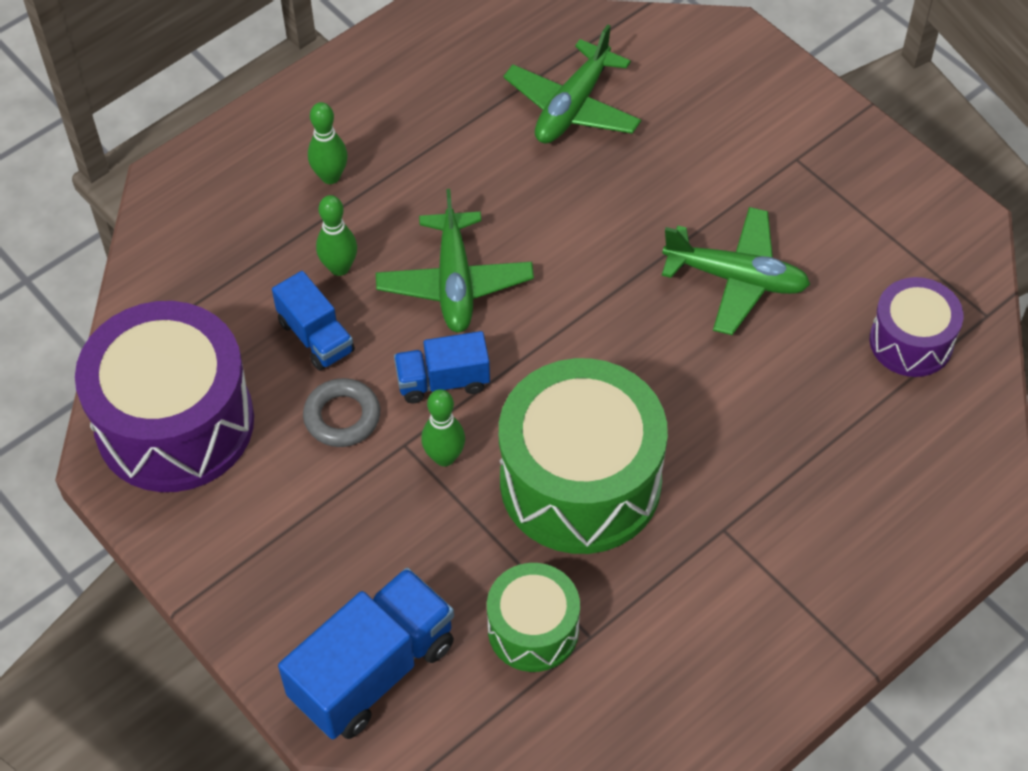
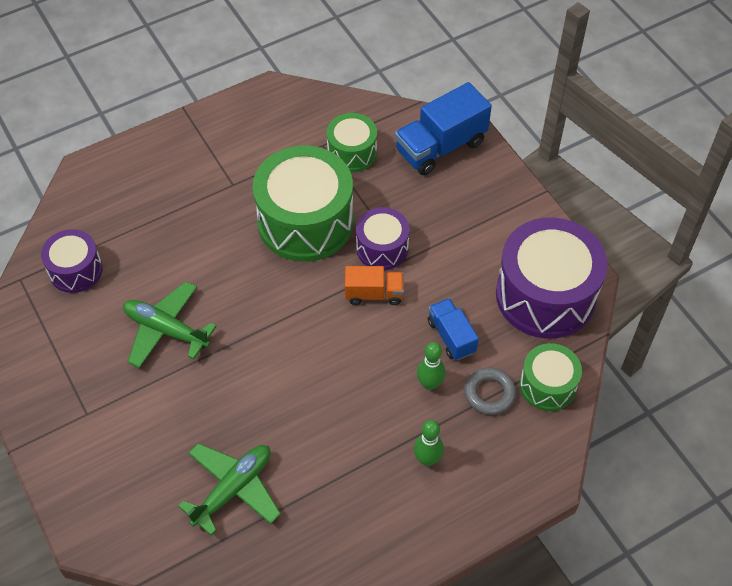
camera: 170 degrees left, 0 degrees up
grey ring [303,378,380,447] -> grey ring moved to [464,367,516,415]
green plane [376,189,534,332] -> none
blue truck [394,331,490,403] -> orange truck [345,266,404,305]
green bowling pin [421,389,465,466] -> purple drum [356,207,409,270]
none -> green drum [520,343,582,411]

